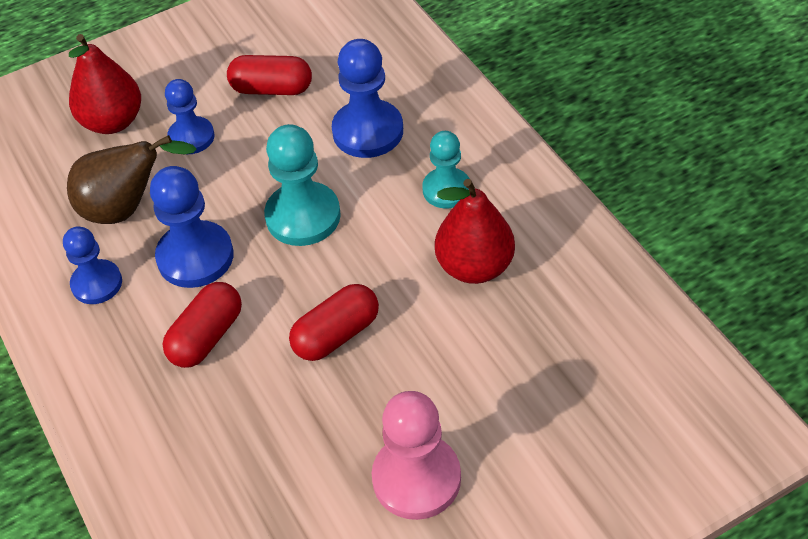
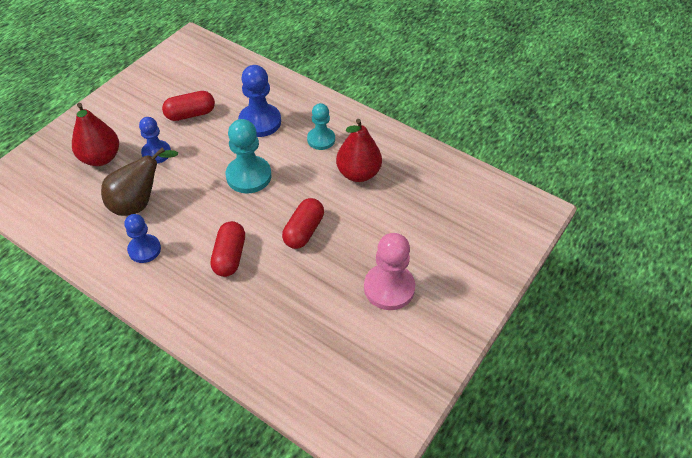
camera: 30 degrees left, 0 degrees up
blue pawn [150,166,234,288] -> none

